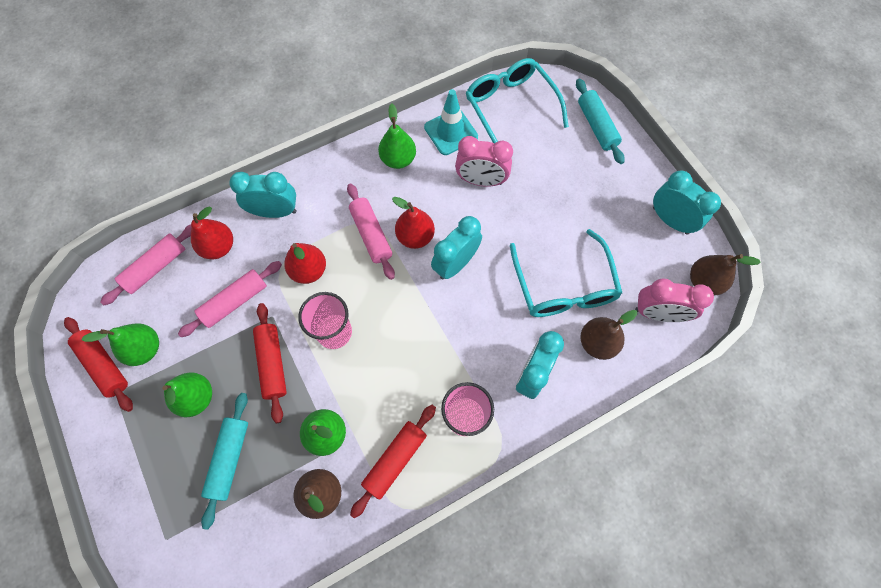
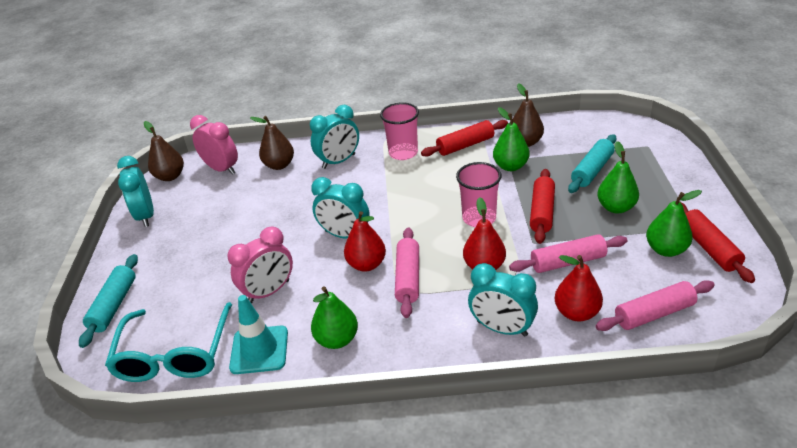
camera: 150 degrees left, 30 degrees down
turquoise clock [431,216,482,279] -> turquoise clock turned 45 degrees clockwise [311,177,370,239]
pink clock [455,136,513,187] -> pink clock turned 105 degrees clockwise [227,227,293,304]
turquoise glasses [510,229,622,317] -> none

